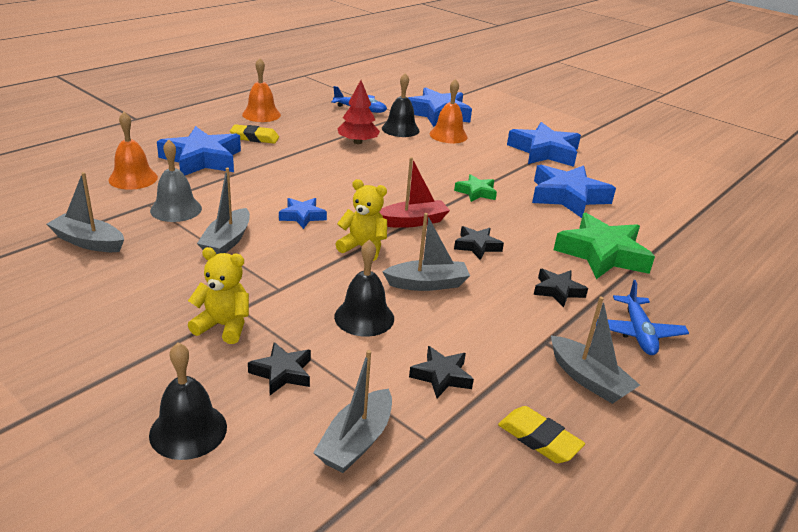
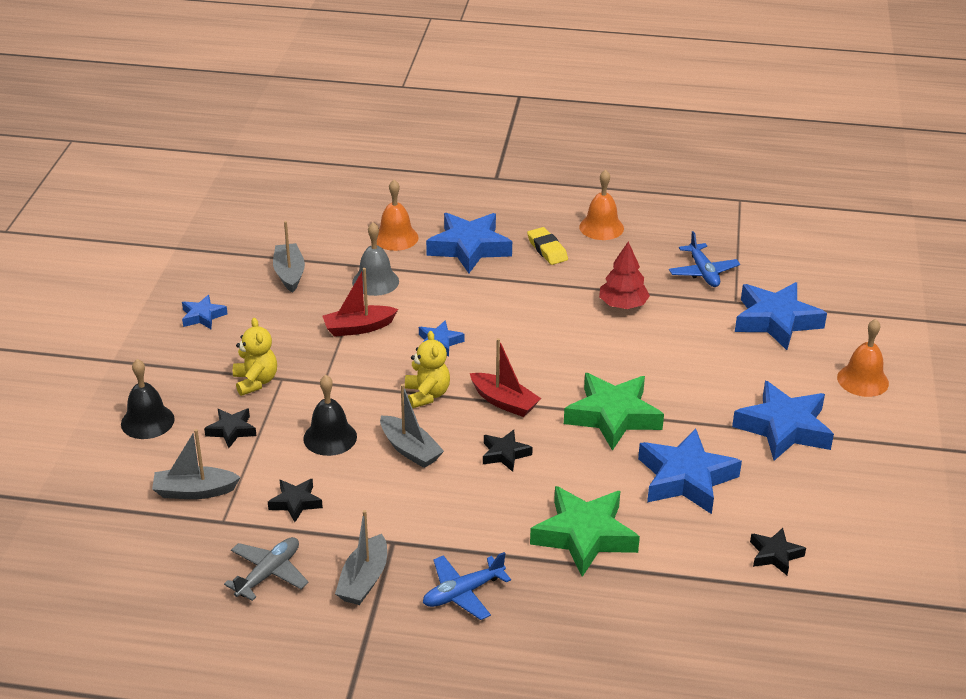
camera: 60 degrees right, 5 degrees up
grey boat [197,168,250,254] -> red boat [322,268,398,337]
black bell [382,73,420,137] -> none
orange bell [430,79,468,143] -> orange bell moved to [837,319,889,397]
green star [454,174,497,202] -> green star [564,373,664,451], size x1.95
yellow eraser [498,406,585,463] -> grey plane [224,537,309,601]
black star [534,269,588,308] -> black star moved to [750,528,806,575]
none -> blue star [182,295,228,329]

